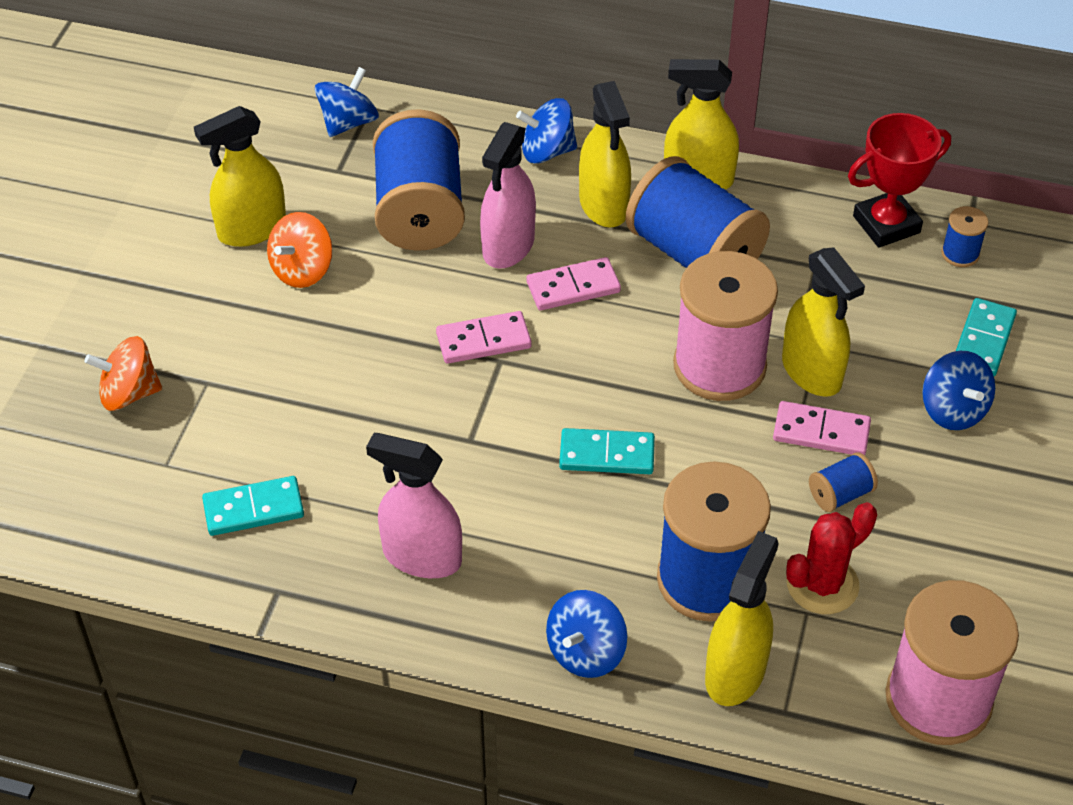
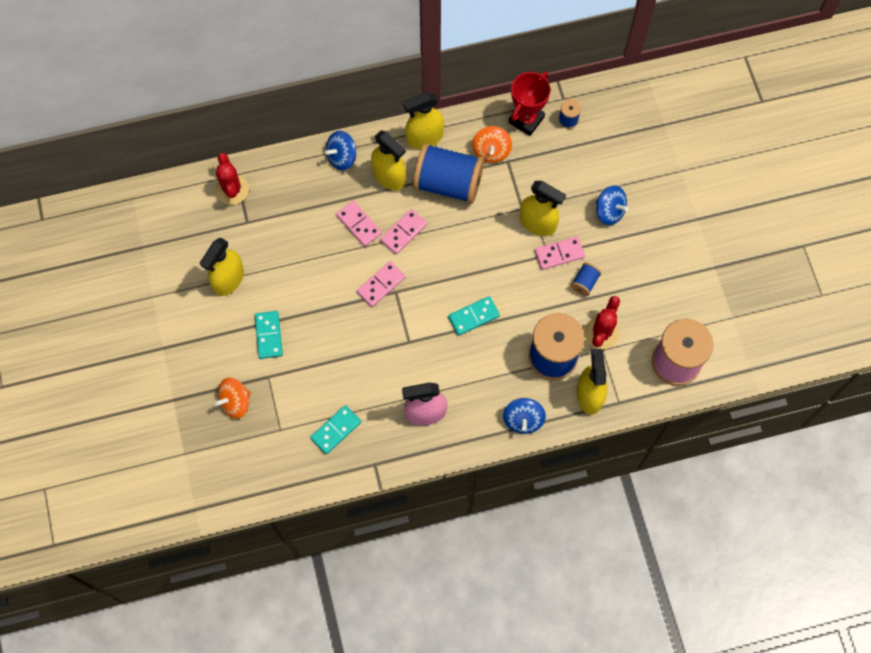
camera: 30 degrees left, 20 degrees up
orange spinning top [267,212,333,288] -> orange spinning top moved to [472,126,512,163]
blue spinning top [315,67,379,137] -> red cactus [215,153,249,205]
blue spool [373,109,465,251] -> none
pink spray bottle [480,122,536,269] -> pink domino [336,201,382,247]
pink spool [673,251,778,401] -> none
turquoise domino [956,298,1017,376] -> turquoise domino moved to [255,311,283,359]

